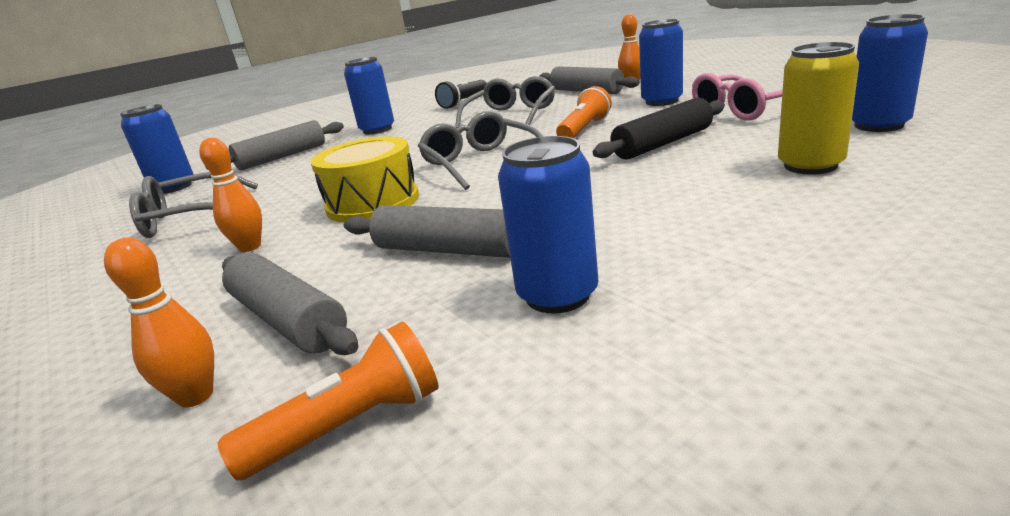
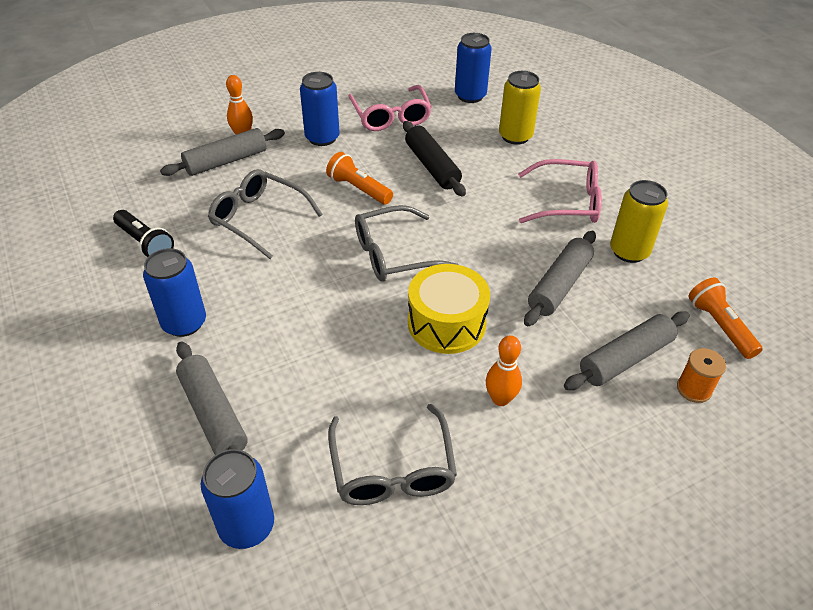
camera: 85 degrees left, 20 degrees up
orange bowling pin [104,237,214,408] -> orange spool [677,348,726,403]
blue can [498,136,598,313] -> yellow can [610,180,668,263]
none -> pink glasses [518,159,602,223]

